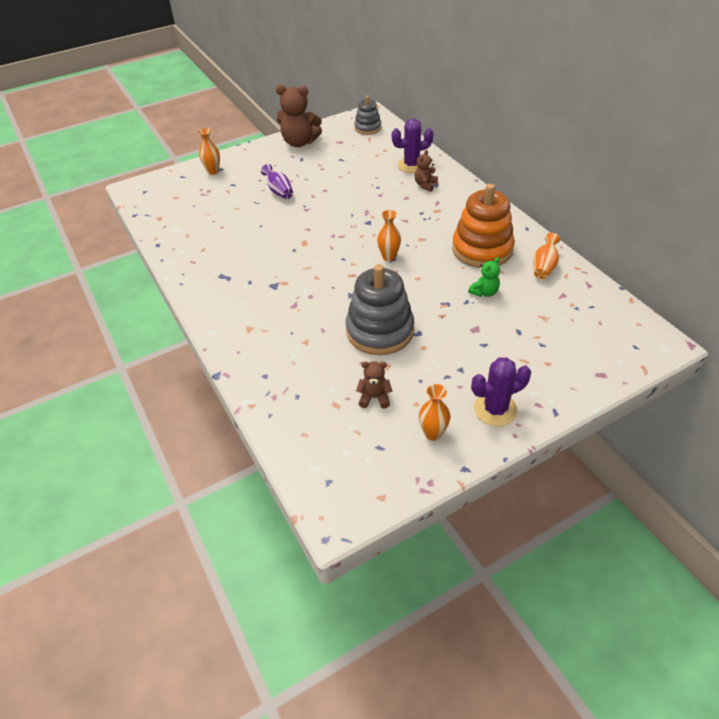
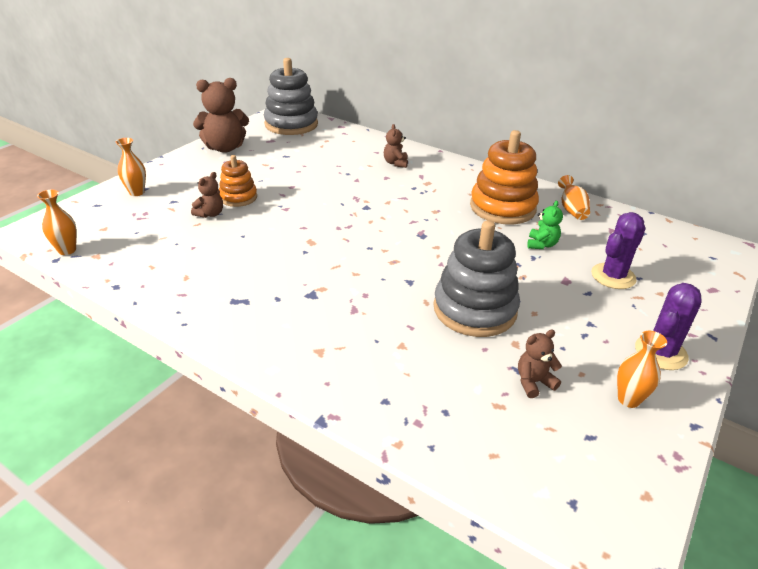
camera: 30 degrees left, 10 degrees down
purple vase [261,164,293,199] -> orange stacking toy [219,155,257,207]
grey stacking toy [354,95,381,135] -> grey stacking toy [264,58,318,135], size x1.77
orange vase [377,210,401,261] -> orange vase moved to [37,190,77,255]
purple cactus [392,118,433,173] -> purple cactus moved to [591,212,646,289]
none -> brown teddy bear [191,172,223,218]

